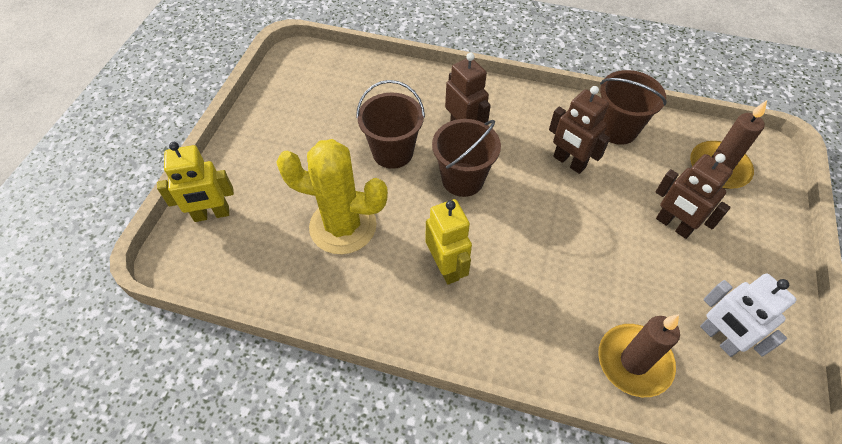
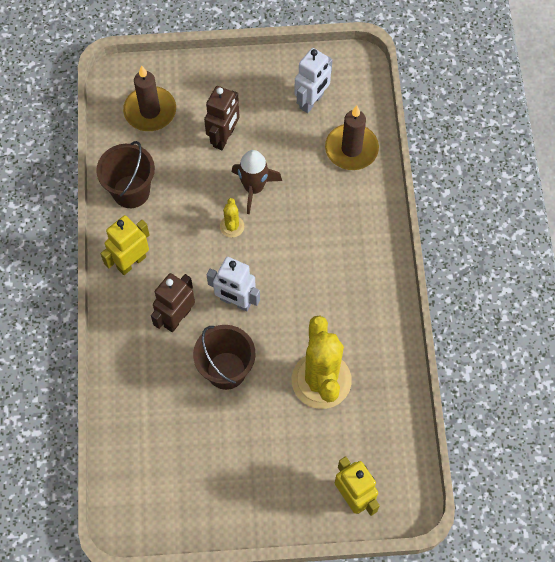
camera: 110 degrees left, 10 degrees up
yellow robot [426,199,472,285] -> yellow robot moved to [101,215,149,275]
brown bucket [432,119,501,197] -> white robot [207,257,260,312]
brown robot [549,86,610,174] -> none
none -> yellow cactus [220,198,244,237]
none -> brown rocket [232,150,282,214]

